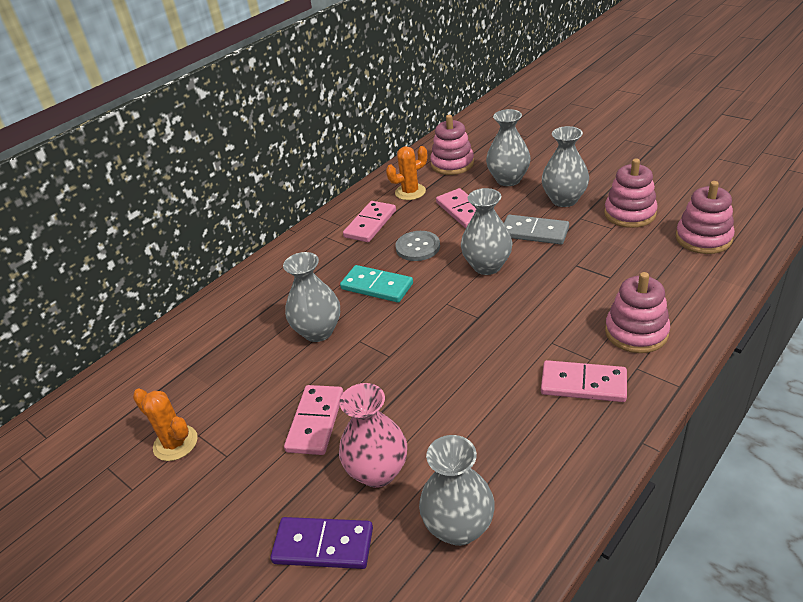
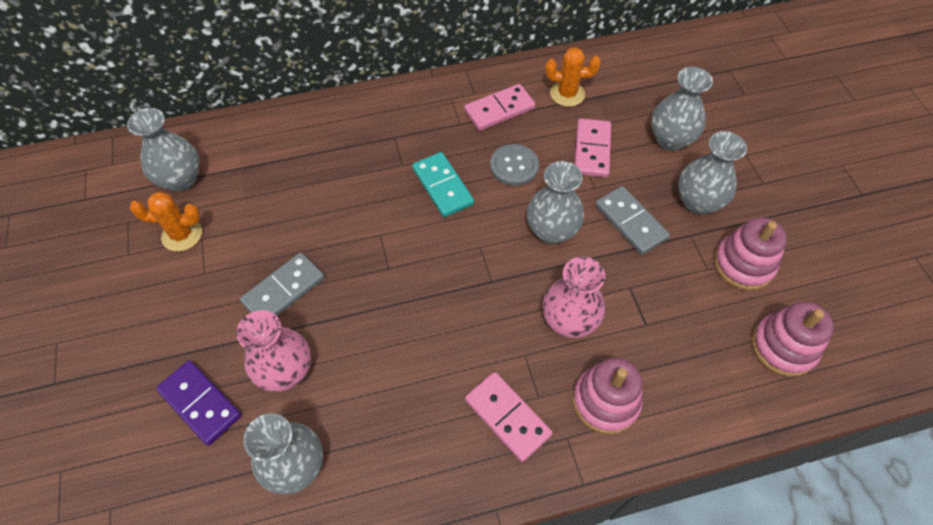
camera: 30 degrees right, 20 degrees up
orange cactus [133,388,198,461] -> orange cactus turned 75 degrees counterclockwise [130,192,202,252]
grey vase [283,252,340,342] -> grey vase moved to [127,108,200,192]
pink domino [284,385,344,455] -> grey domino [240,252,325,316]
pink stacking toy [430,115,474,175] -> none
none -> pink vase [543,256,605,338]

